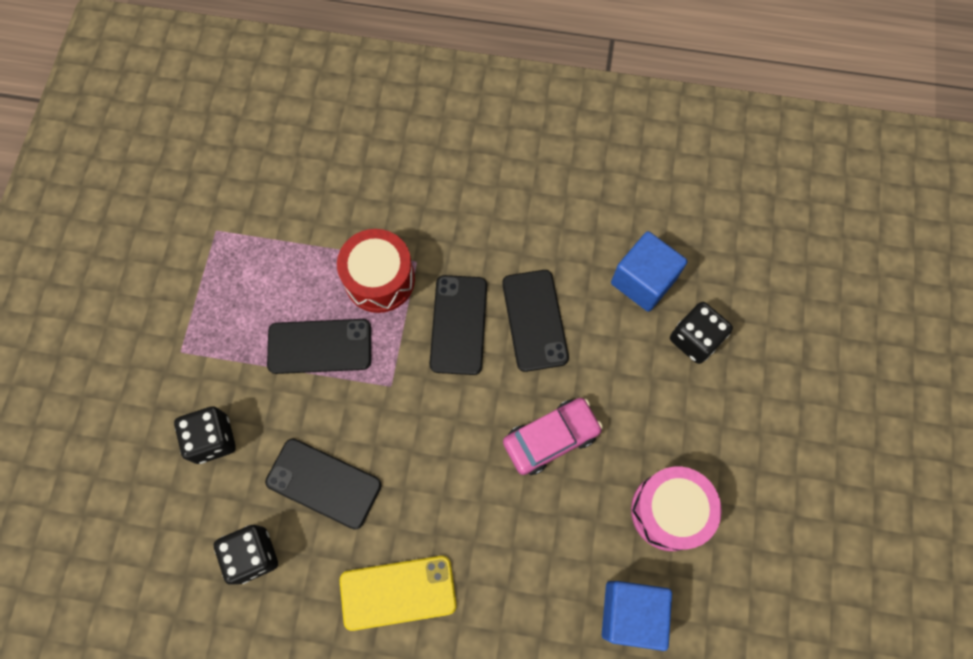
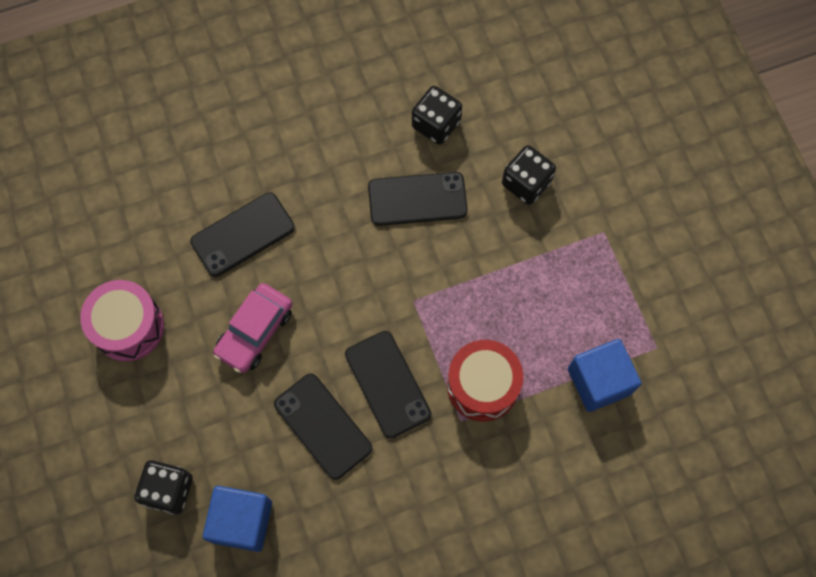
camera: 150 degrees right, 0 degrees up
black phone [267,319,371,374] -> black phone moved to [190,192,295,277]
yellow phone [340,556,457,631] -> none
blue cube [602,581,672,651] -> blue cube moved to [568,339,642,412]

